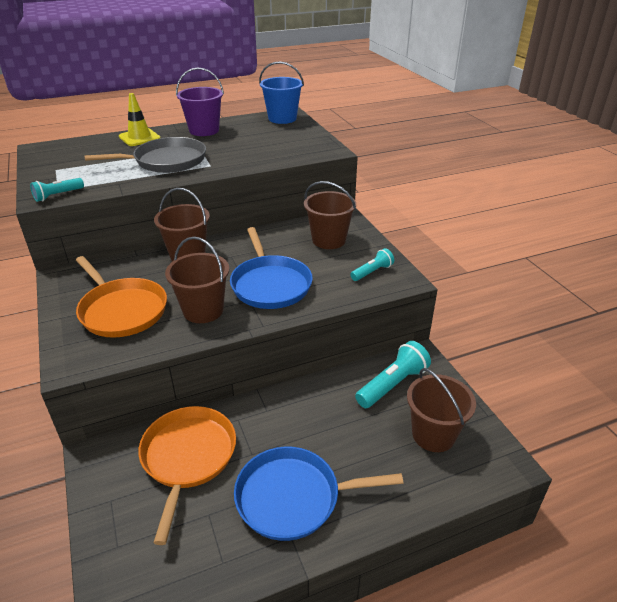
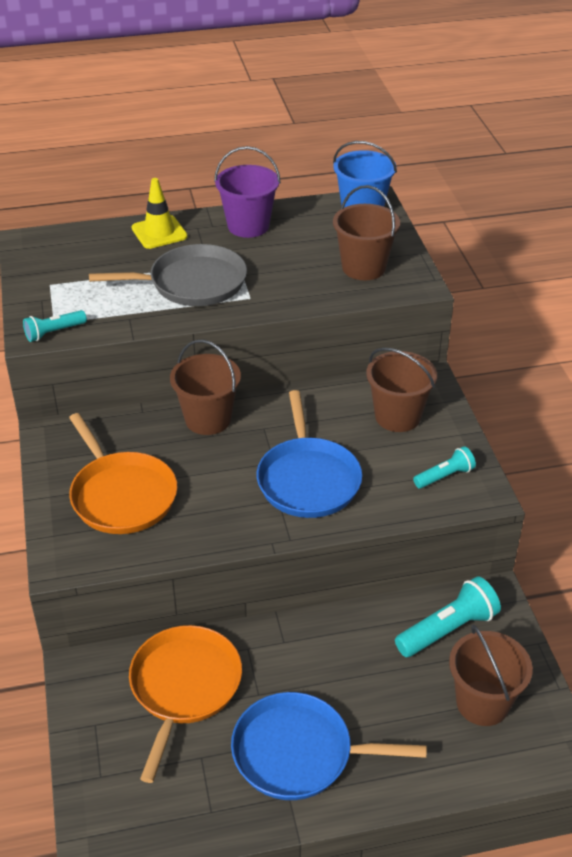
camera: 10 degrees right, 5 degrees up
brown bucket [165,236,229,323] -> brown bucket moved to [333,185,400,280]

